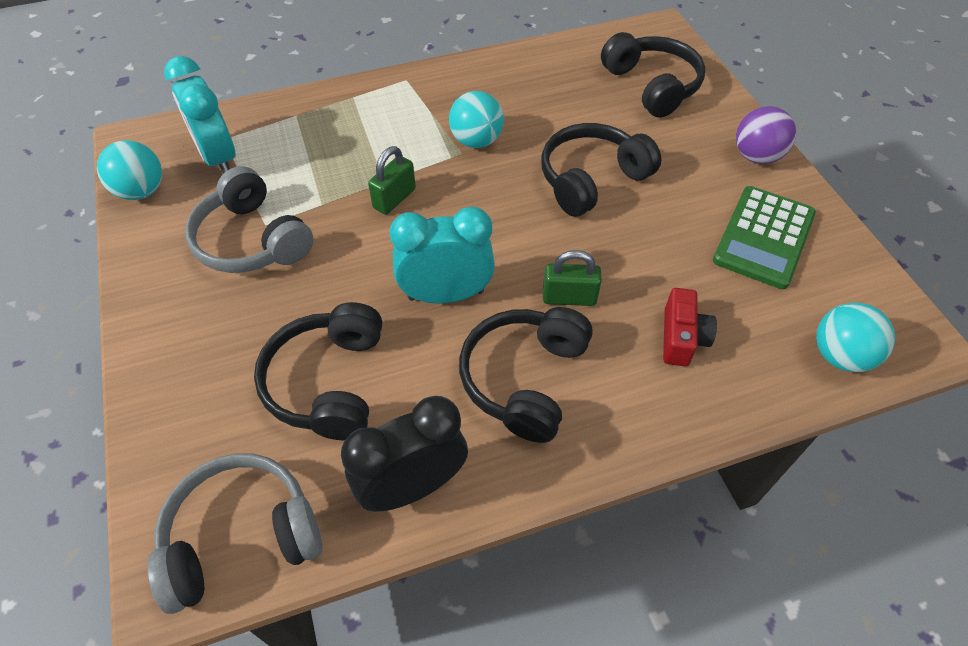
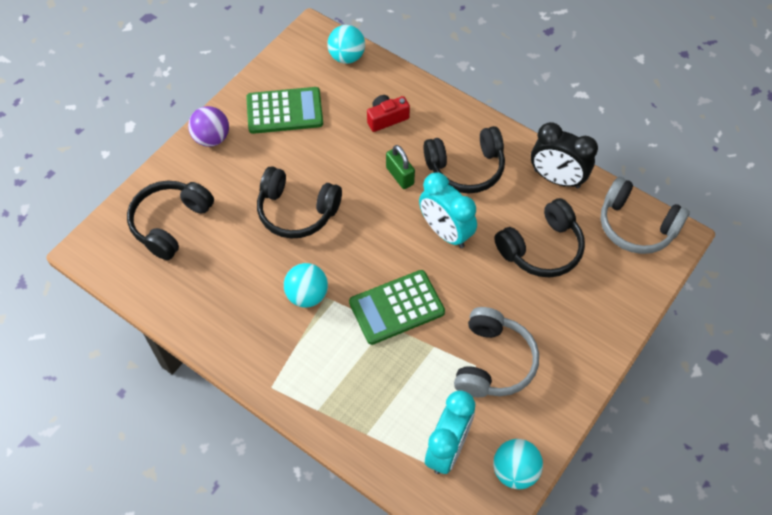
camera: 125 degrees left, 5 degrees up
green padlock [368,146,416,215] -> green calculator [349,270,445,345]

